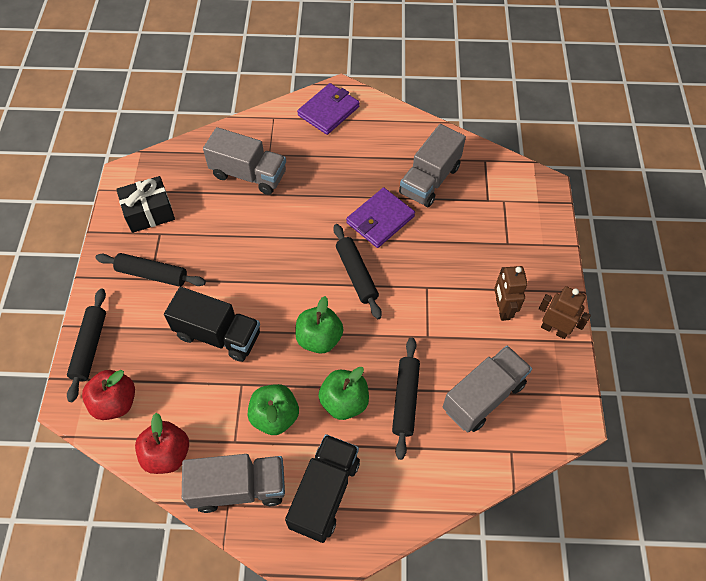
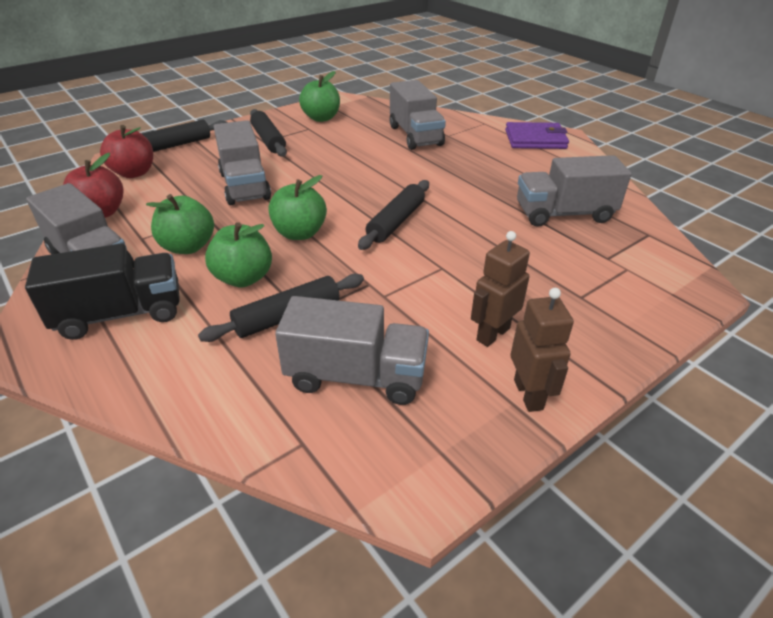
camera: 50 degrees right, 20 degrees down
black gift [116,176,175,233] -> green apple [299,71,340,122]
black truck [164,287,260,362] -> grey truck [214,120,271,205]
purple wallet [346,188,415,248] -> none

